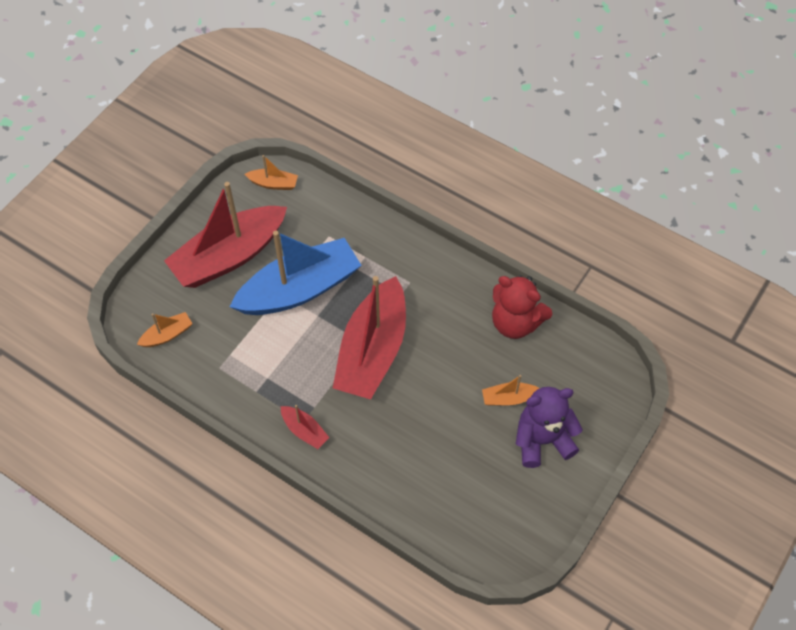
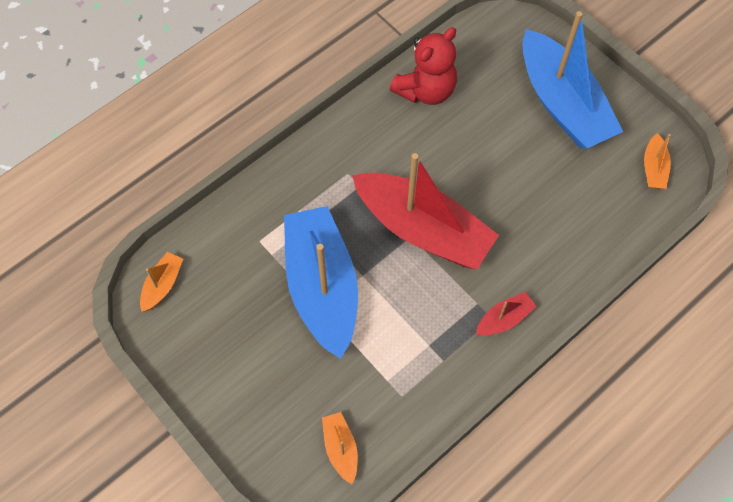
camera: 75 degrees left, 5 degrees up
red boat [164,182,287,288] -> none
orange boat [482,375,540,406] -> orange boat moved to [644,133,671,189]
purple teddy bear [516,387,583,468] -> blue boat [522,11,623,149]

